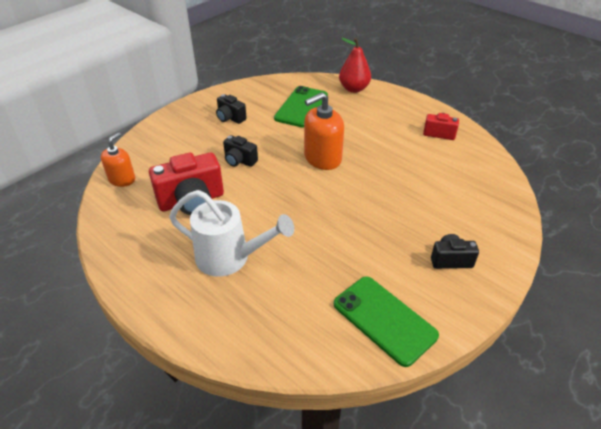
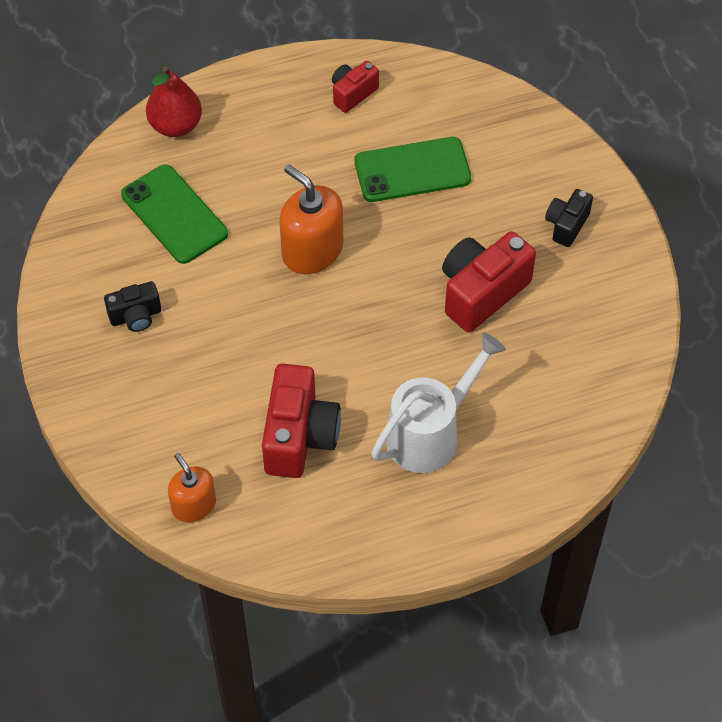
camera: 60 degrees left, 15 degrees up
black camera [223,135,258,167] -> none
orange soap dispenser [304,92,344,170] -> orange soap dispenser turned 135 degrees clockwise [279,165,343,274]
green phone [334,276,439,367] -> green phone moved to [354,137,471,202]
none -> red camera [442,231,536,332]

